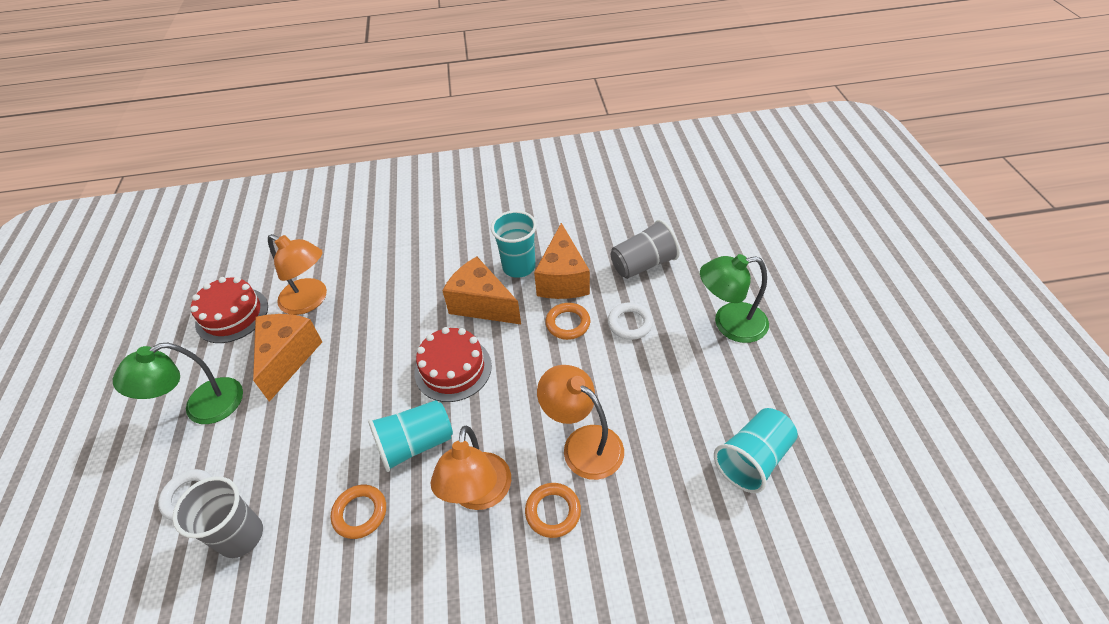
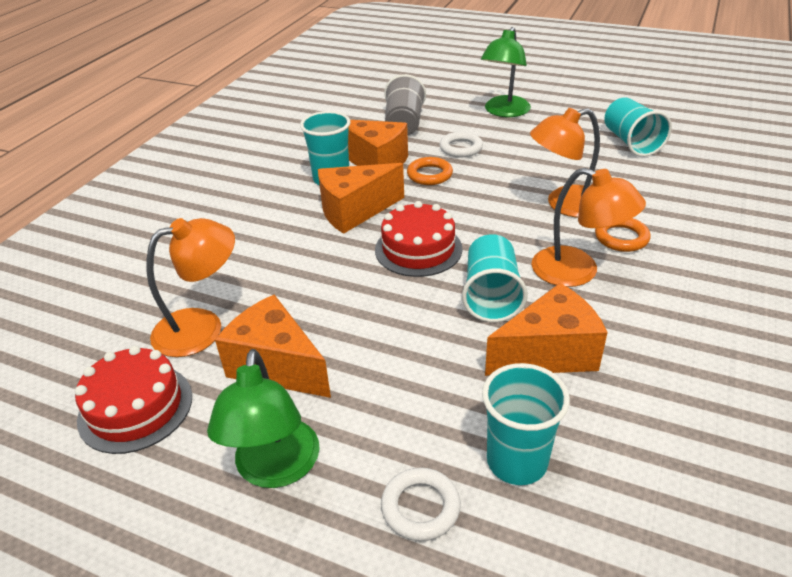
camera: 60 degrees left, 10 degrees down
grey cup [173,476,263,558] -> turquoise cup [482,363,570,485]
orange ring [331,485,386,539] -> orange cheese [485,283,608,376]

